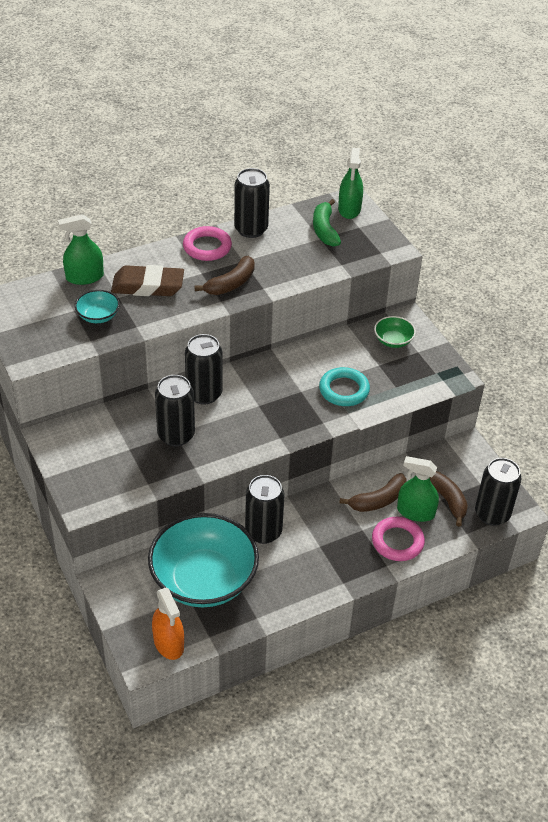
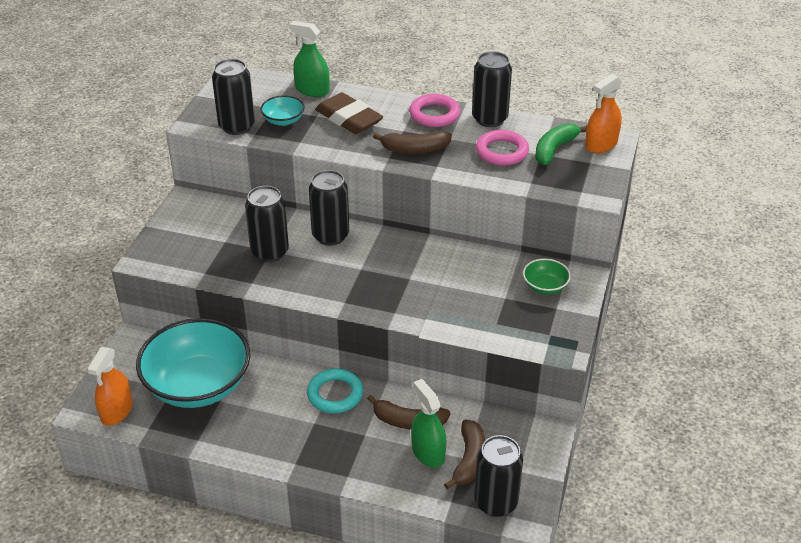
camera: 45 degrees right, 5 degrees down
black can [245,475,284,544] -> black can moved to [212,59,255,135]
turquoise ring [319,367,370,406] -> turquoise ring moved to [307,368,363,413]
green spray bottle [338,148,363,219] -> orange spray bottle [585,74,622,153]
pink ring [372,517,425,561] -> pink ring moved to [476,130,529,166]

